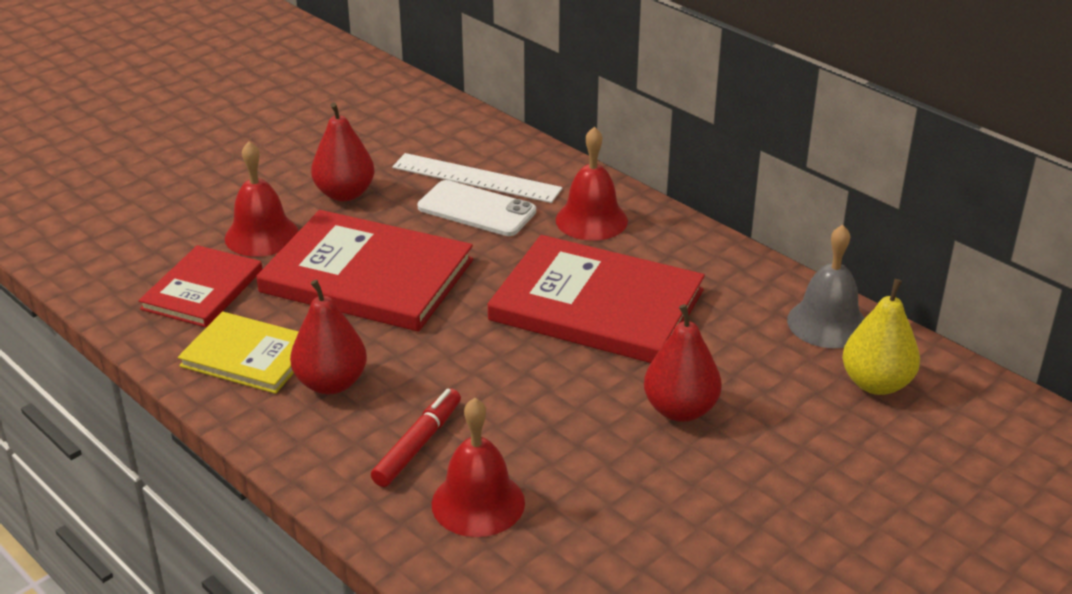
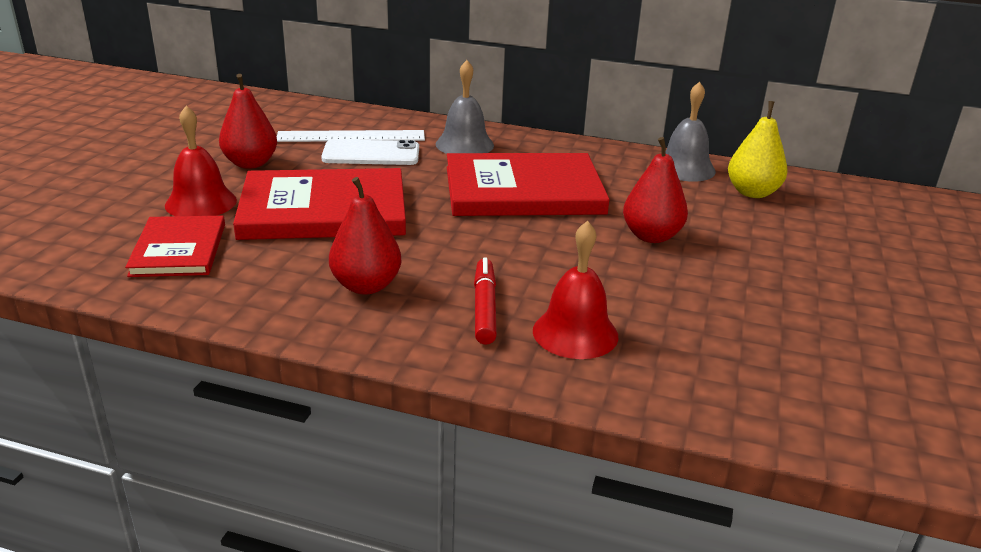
camera: 30 degrees left, 5 degrees down
yellow book [178,311,299,394] -> none
red bell [556,127,628,241] -> grey bell [436,60,494,154]

